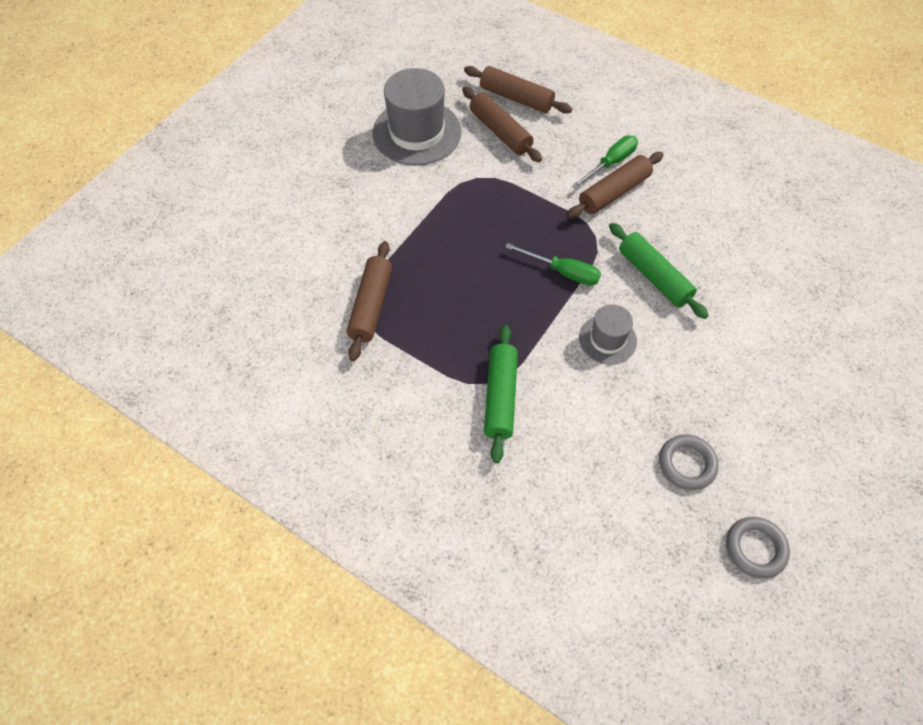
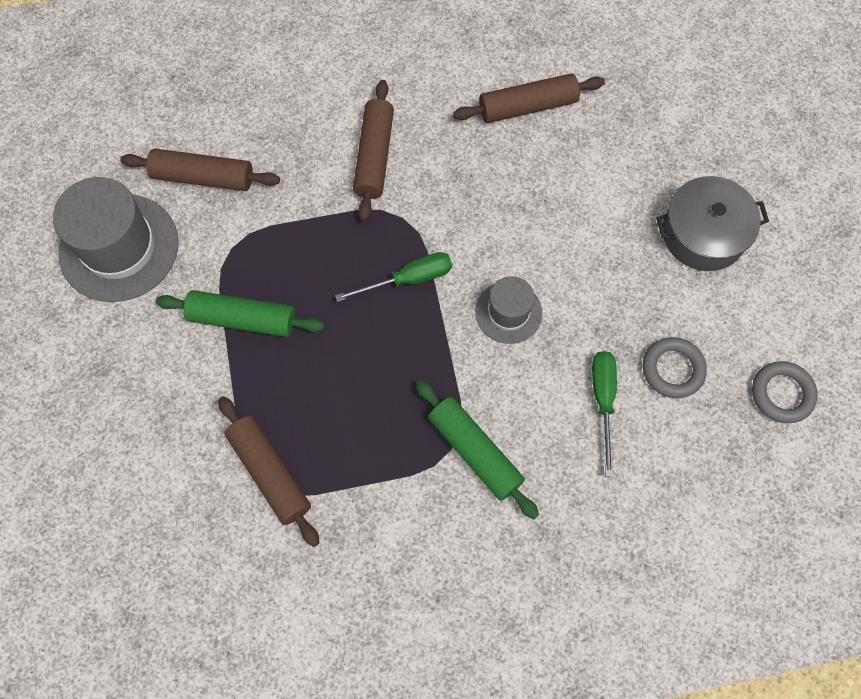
camera: 45 degrees left, 10 degrees up
brown rolling pin [464,66,572,113] -> brown rolling pin moved to [453,73,605,123]
green screwdriver [572,135,638,189] -> green screwdriver moved to [592,351,617,476]
green rolling pin [609,223,709,319] -> green rolling pin moved to [156,290,324,337]
none -> grey pot [656,176,769,271]

